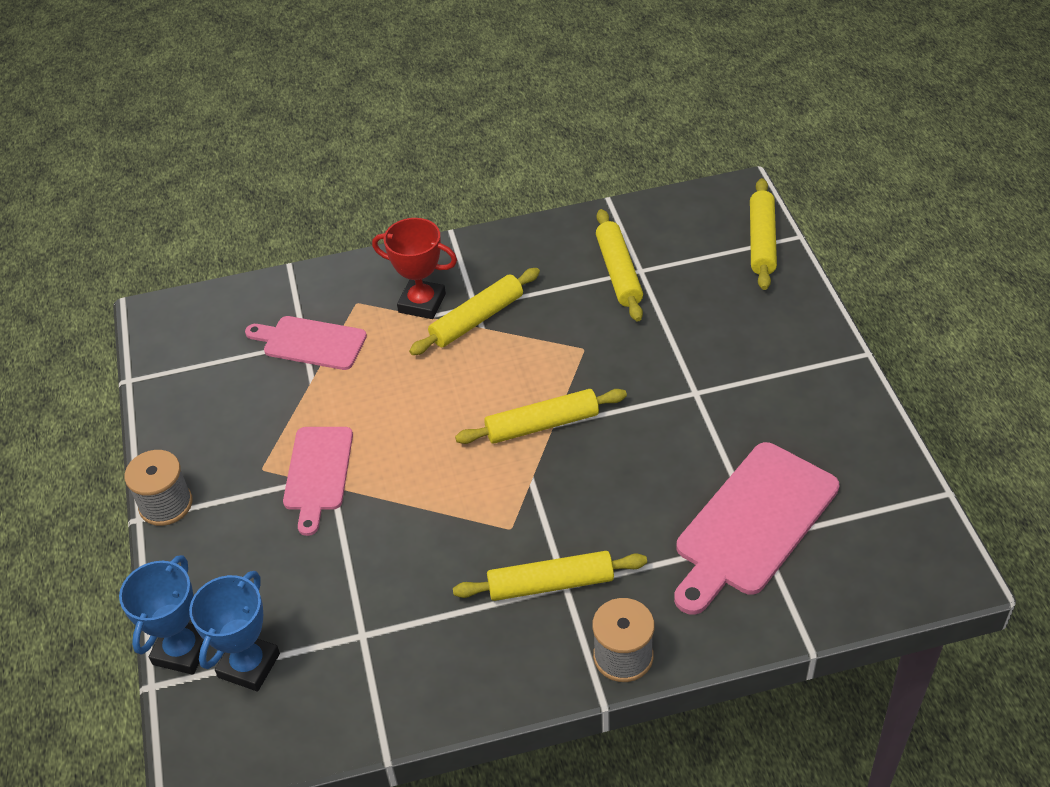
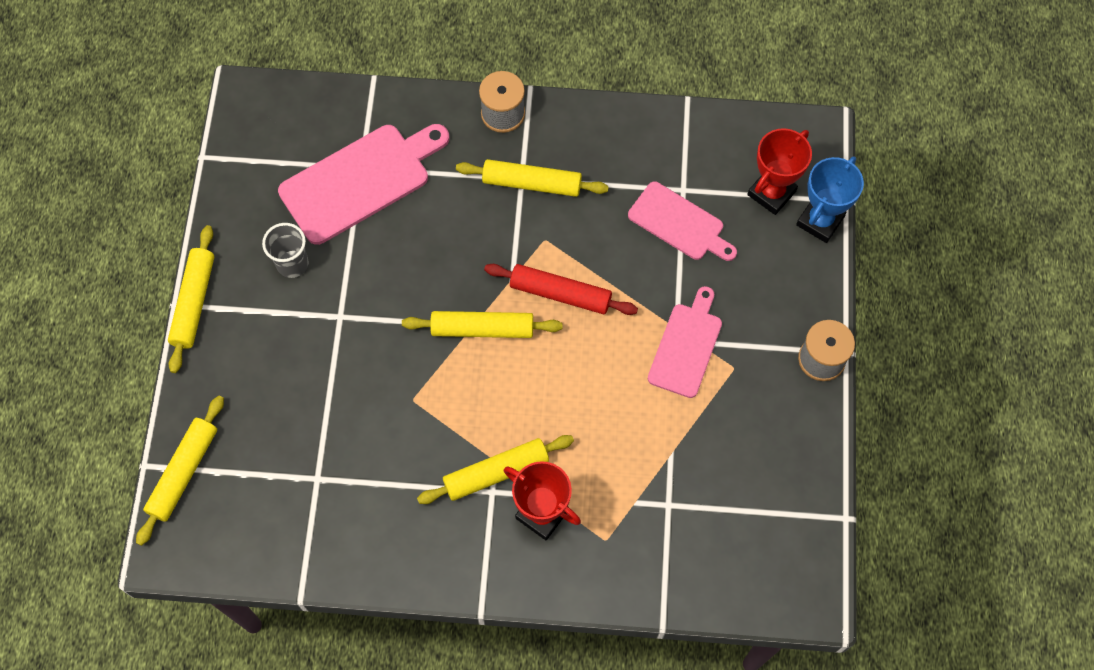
camera: 165 degrees left, 20 degrees up
blue trophy [189,571,280,691] -> red trophy [747,128,812,215]
pink cutting board [245,316,367,370] -> pink cutting board moved to [628,182,737,261]
yellow rolling pin [596,209,643,322] -> yellow rolling pin moved to [168,225,214,373]
none -> grey cup [262,223,309,278]
none -> red rolling pin [484,264,638,315]

